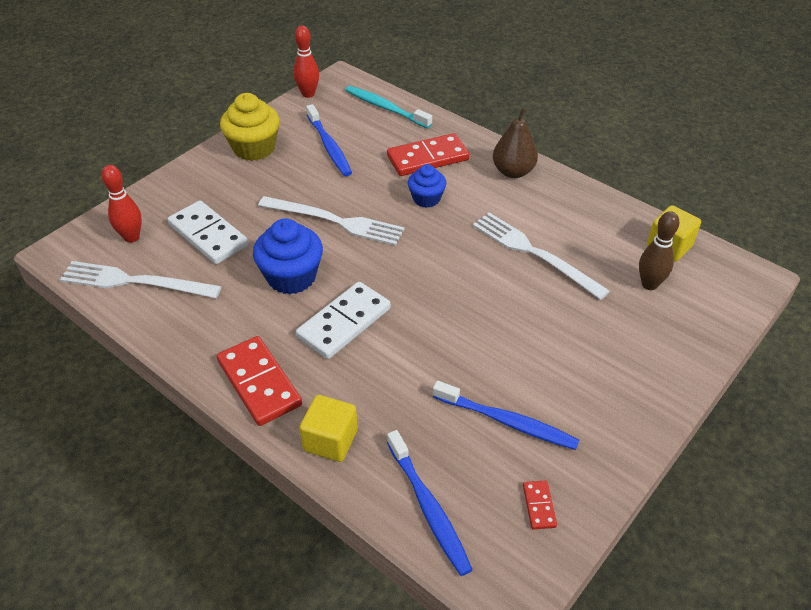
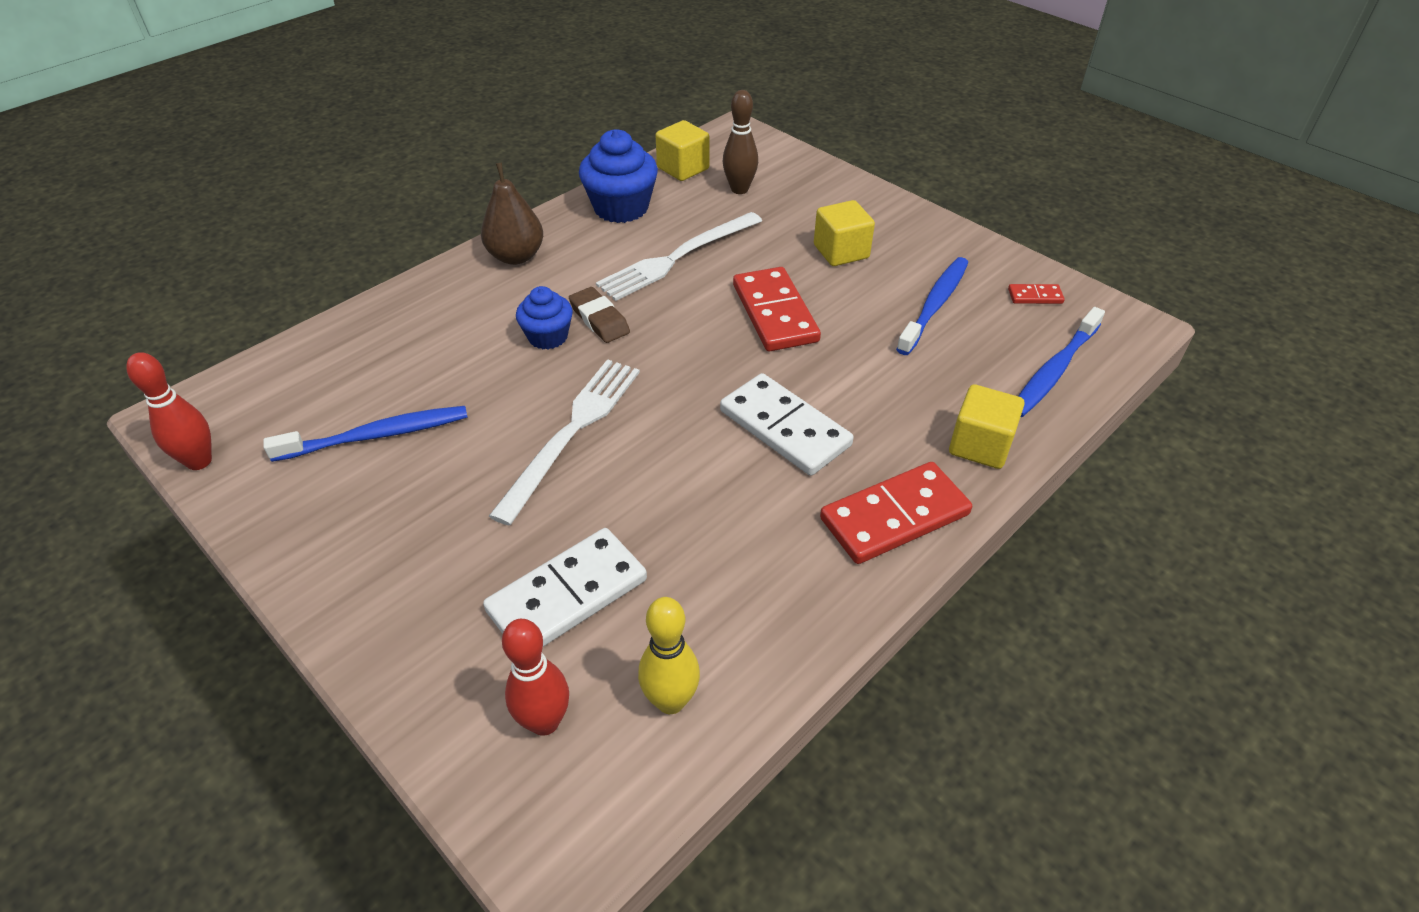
camera: 85 degrees left, 0 degrees up
white fork [60,261,221,298] -> yellow bowling pin [638,597,700,714]
yellow cupcake [220,93,280,161] -> none
blue cupcake [253,218,323,294] -> blue cupcake moved to [579,129,658,223]
turquoise toothbrush [345,86,432,128] -> none
red domino [387,133,469,176] -> red domino moved to [733,267,821,351]
blue toothbrush [387,430,473,576] -> blue toothbrush turned 150 degrees clockwise [1018,307,1105,417]
none -> brown eraser [569,287,630,343]
none -> yellow cube [814,200,875,266]

